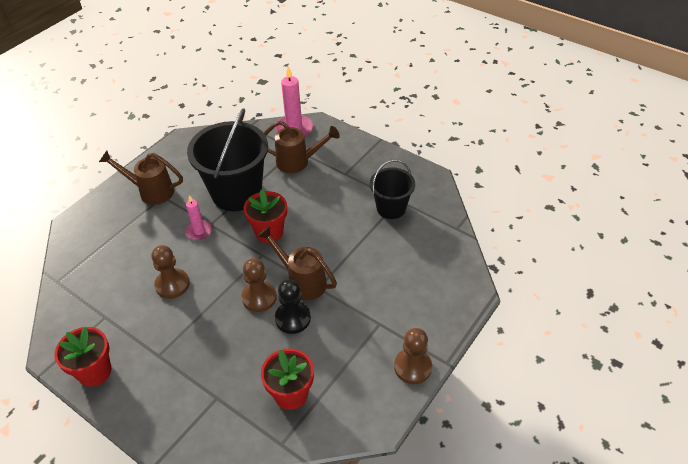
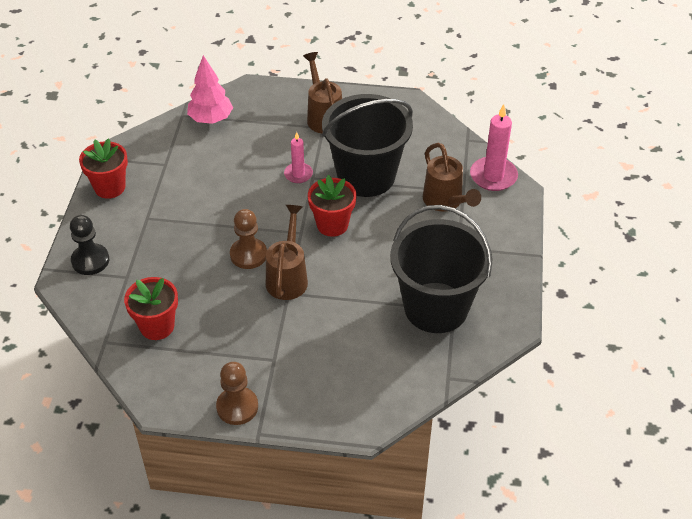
camera: 60 degrees right, 0 degrees up
brown pawn [151,245,190,299] -> none
black pawn [275,279,311,334] -> black pawn moved to [70,215,109,275]
black bucket [370,160,415,219] -> black bucket [390,205,493,333], size x1.76
none -> pink tree [187,55,233,124]

